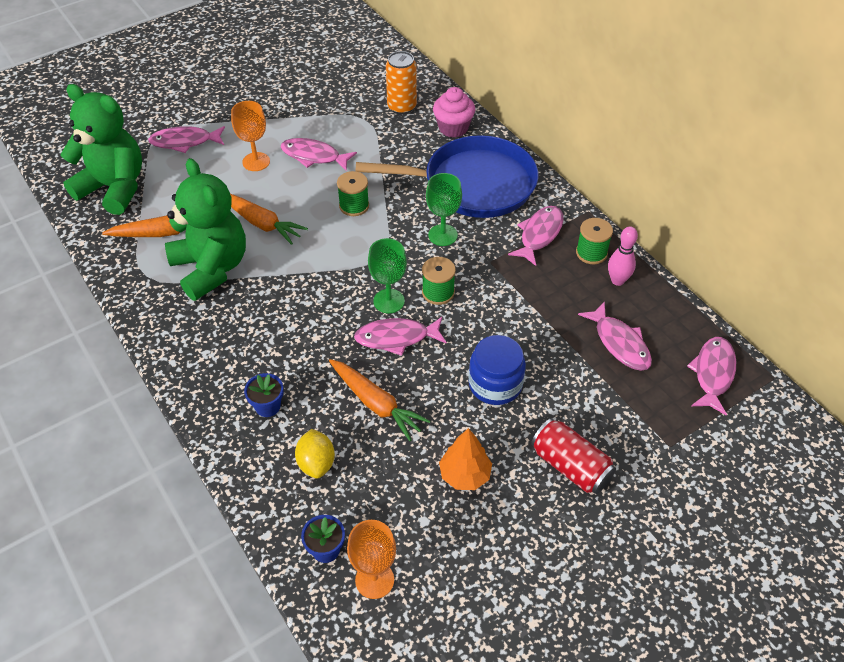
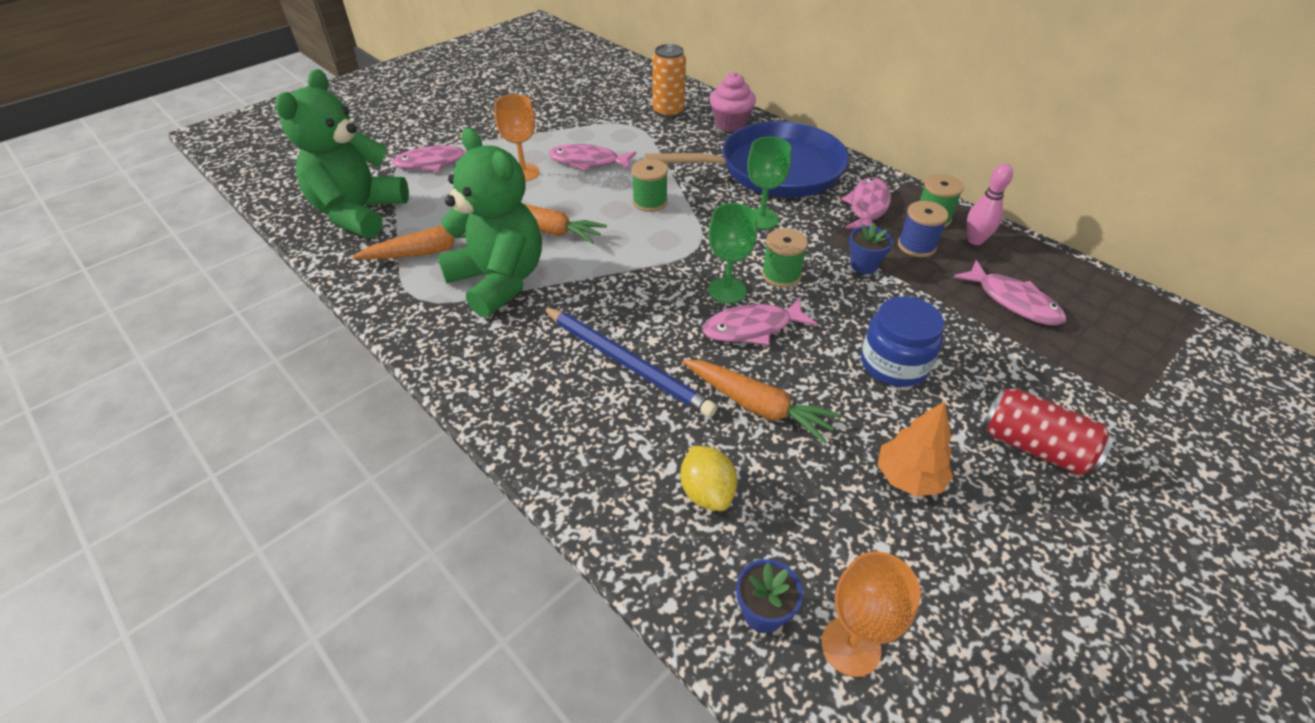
camera: 10 degrees left, 5 degrees down
green teddy bear [60,84,142,215] -> green teddy bear turned 90 degrees counterclockwise [275,69,409,238]
blue flower pot [244,373,284,417] -> blue flower pot moved to [849,223,893,274]
pink fish [687,337,736,416] -> none
none -> blue pencil [542,306,717,417]
none -> blue spool [898,201,949,257]

